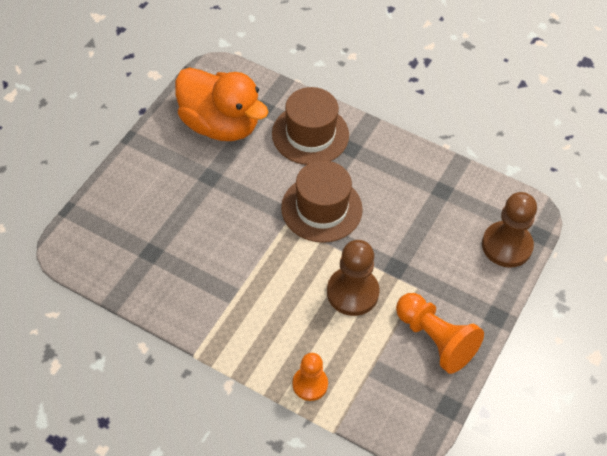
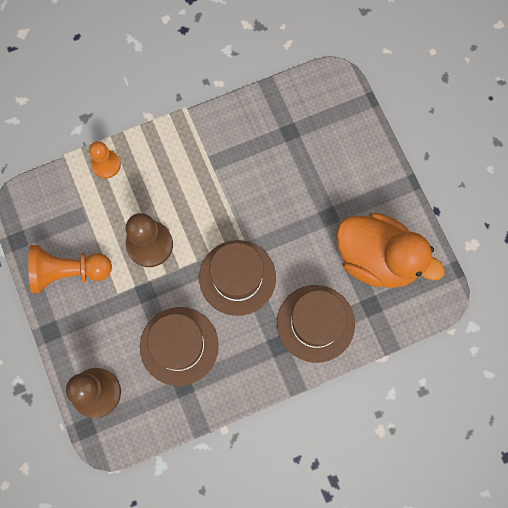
camera: 130 degrees right, 20 degrees up
orange duck [175,67,268,141] -> orange duck turned 135 degrees counterclockwise [336,212,445,288]
none -> brown hat [140,307,219,386]

